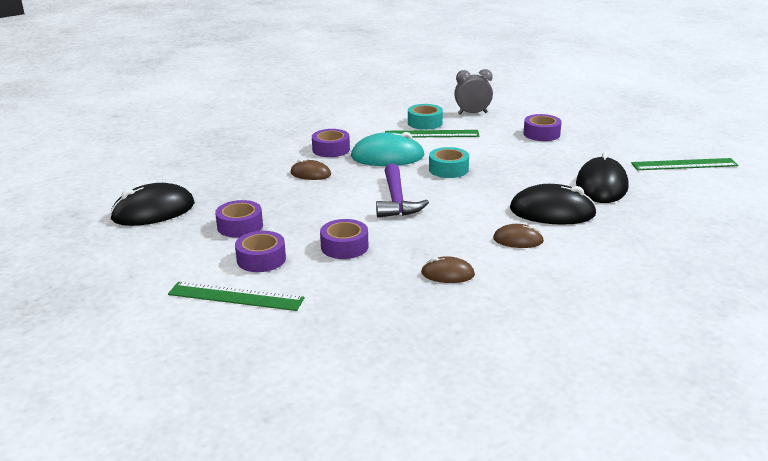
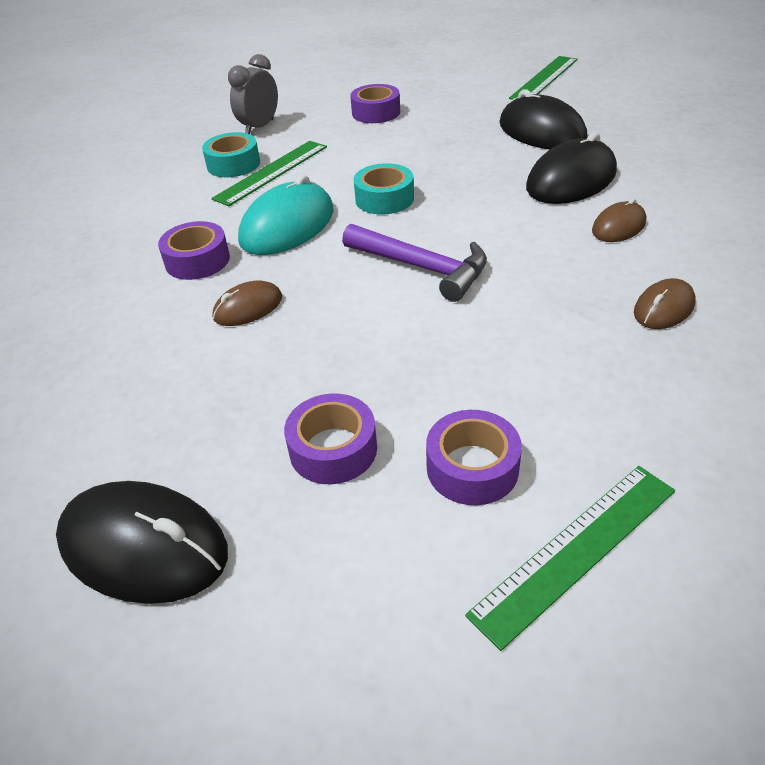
camera: 50 degrees left, 15 degrees up
black mouse [110,183,195,226] -> black mouse turned 75 degrees counterclockwise [56,481,228,604]
purple tape [320,219,368,259] -> none

